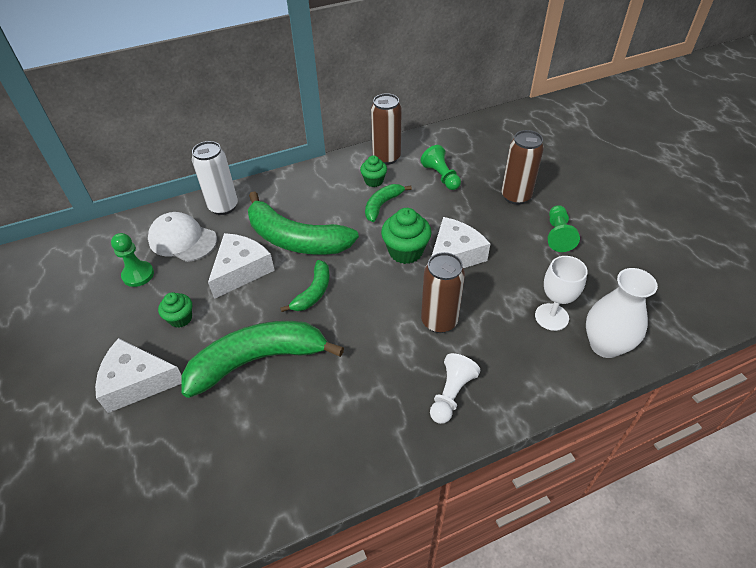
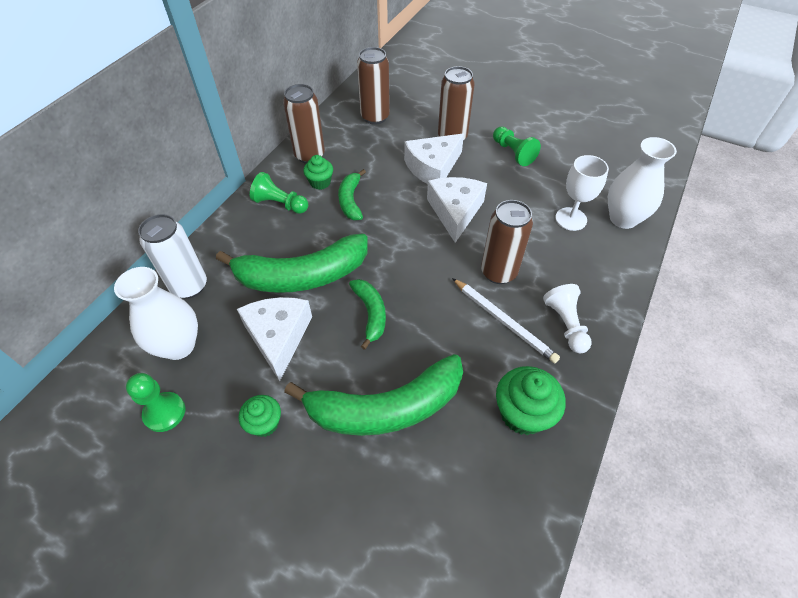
camera: 40 degrees left, 5 degrees up
white cheese [95,338,182,413] -> white cheese moved to [404,134,464,184]
white cap [148,212,217,262] -> white vase [114,267,198,360]
green banana [181,321,344,398] -> green banana turned 135 degrees counterclockwise [284,354,463,436]
green cupcake [381,208,432,264] -> green cupcake moved to [496,366,566,435]
green pawn [421,145,461,190] -> green pawn moved to [250,172,308,214]
none -> brown can [357,47,390,125]
none -> white pencil [452,278,560,363]

